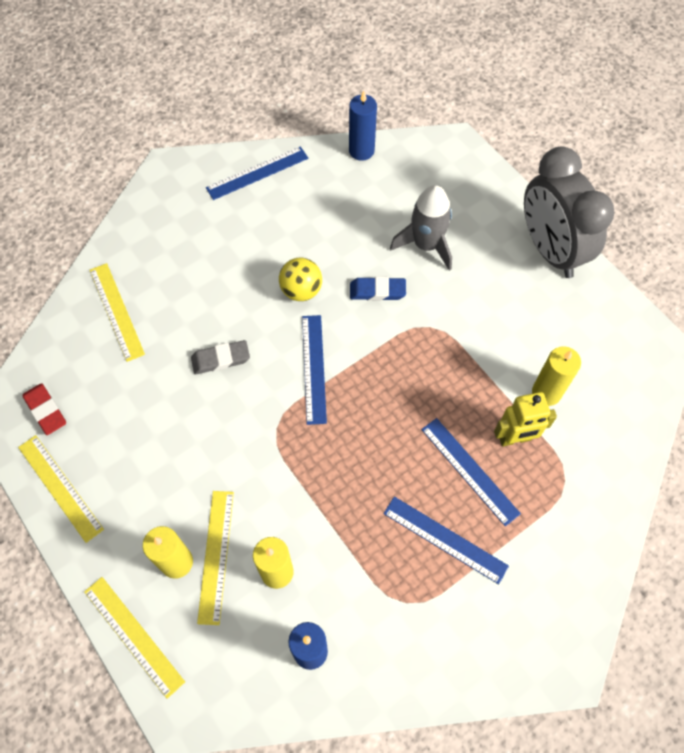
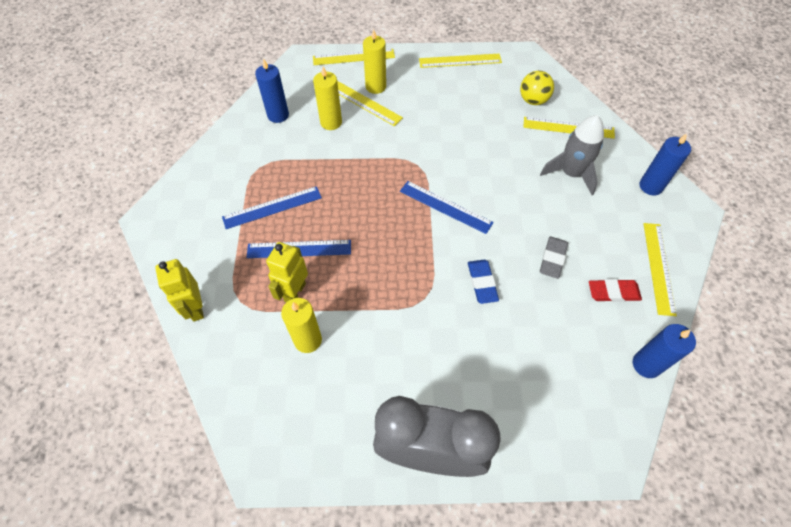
camera: 125 degrees right, 5 degrees down
red eraser [23,383,66,435] -> red eraser moved to [589,279,642,302]
grey eraser [191,340,250,374] -> grey eraser moved to [540,237,568,279]
blue ruler [206,146,308,200] -> yellow ruler [644,223,677,316]
yellow ball [279,258,322,301] -> yellow ball moved to [520,71,554,105]
blue eraser [350,277,406,301] -> blue eraser turned 45 degrees counterclockwise [468,260,499,304]
grey rocket [390,185,452,271] -> grey rocket moved to [540,115,604,195]
none -> yellow robot [155,259,204,322]
none -> blue candle [639,134,691,195]

